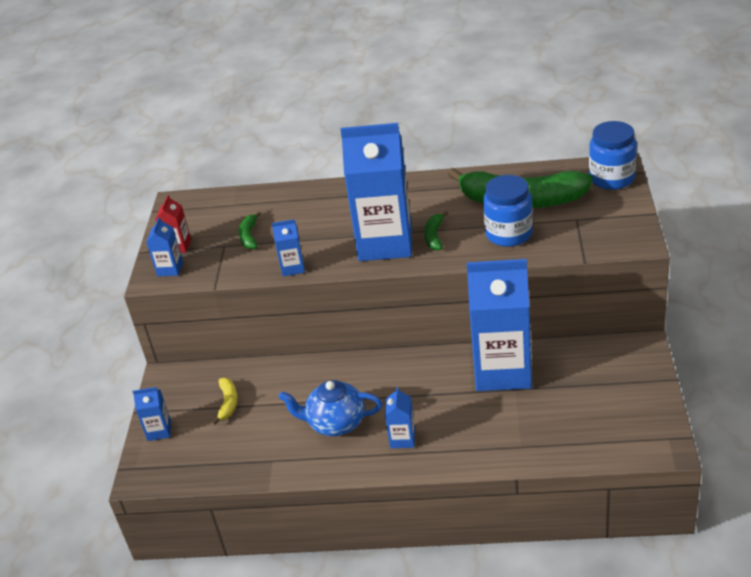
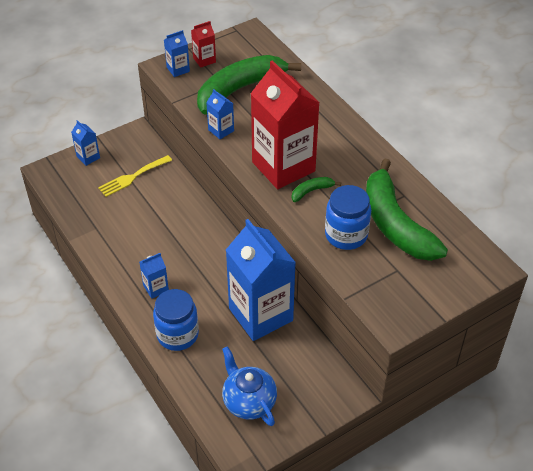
camera: 50 degrees right, 10 degrees up
yellow banana [212,378,238,425] -> yellow fork [98,155,172,197]
green banana [238,211,261,249] -> green banana [197,55,301,115], size x2.44
blue teapot [278,380,382,436] -> blue teapot moved to [222,346,277,426]
blue carton [340,123,412,261] -> red carton [250,60,320,189]
blue jar [589,121,637,190] -> blue jar moved to [153,289,199,351]

